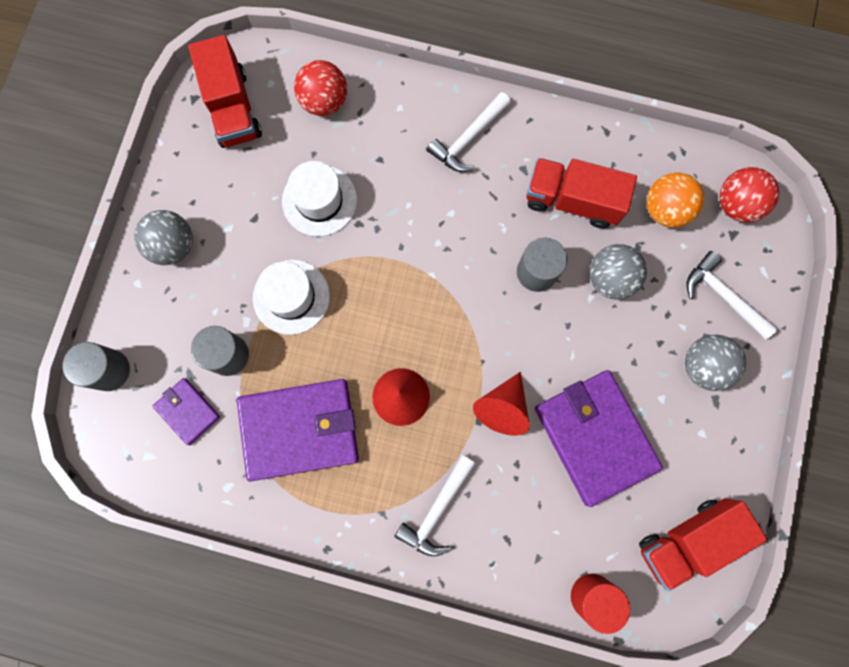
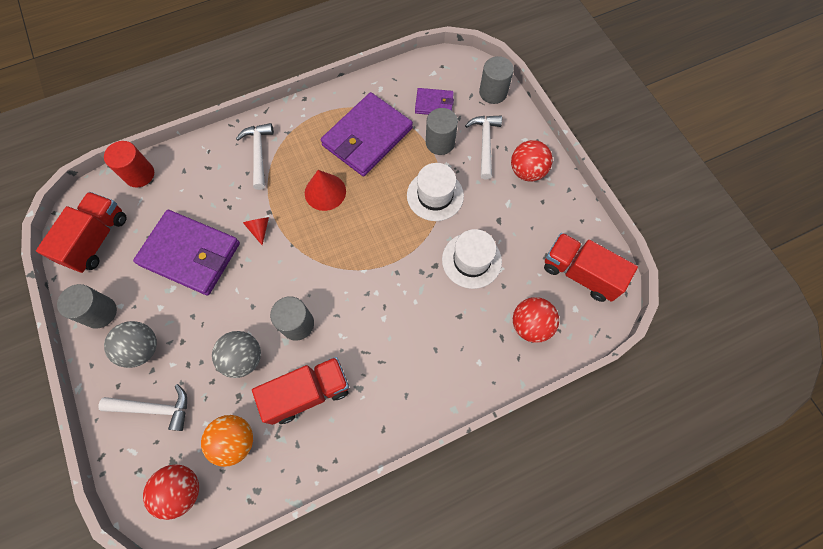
camera: 140 degrees right, 10 degrees down
grey ball [134,210,193,265] -> red ball [511,140,553,182]
white hammer [427,92,511,172] -> white hammer moved to [465,116,502,179]
red cone [473,372,530,436] -> red cone [243,217,269,245], size x0.60
none -> grey cylinder [57,284,117,329]

